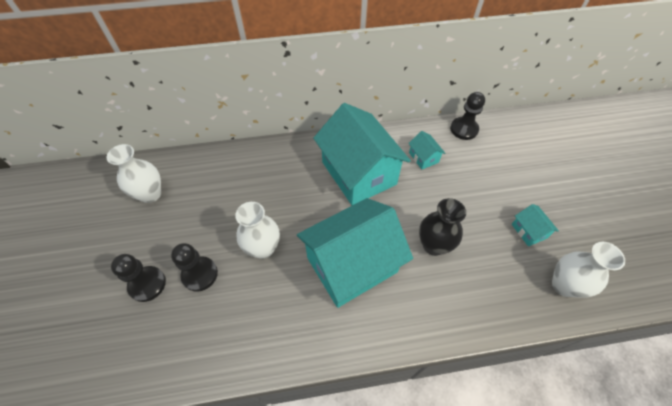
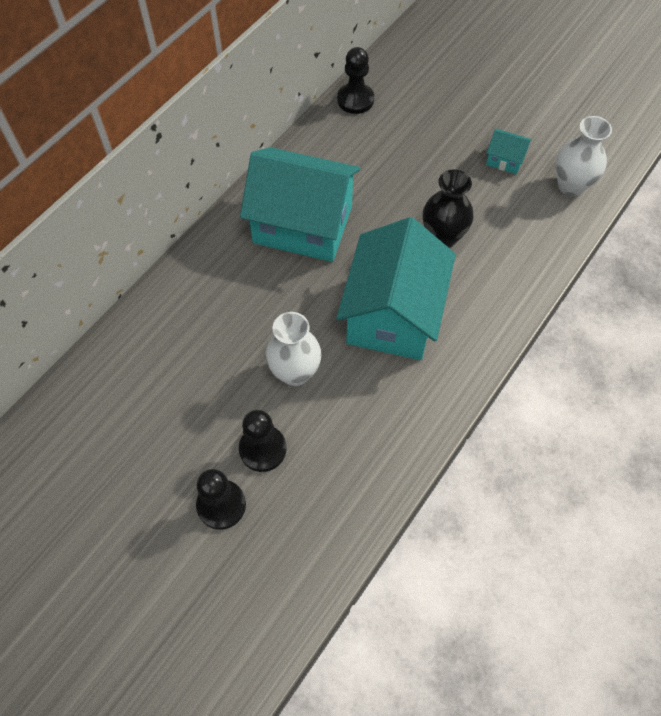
camera: 45 degrees left, 5 degrees up
white vase [107,144,161,203] -> none
turquoise house [408,131,445,170] -> none

